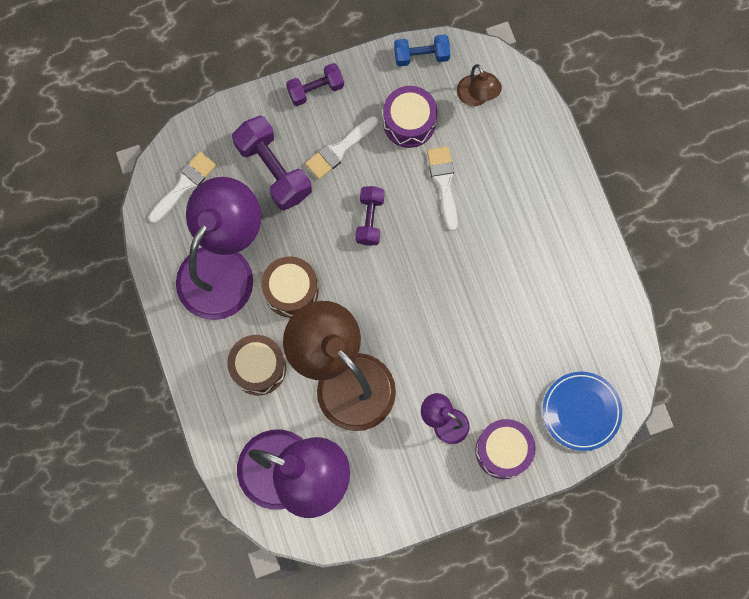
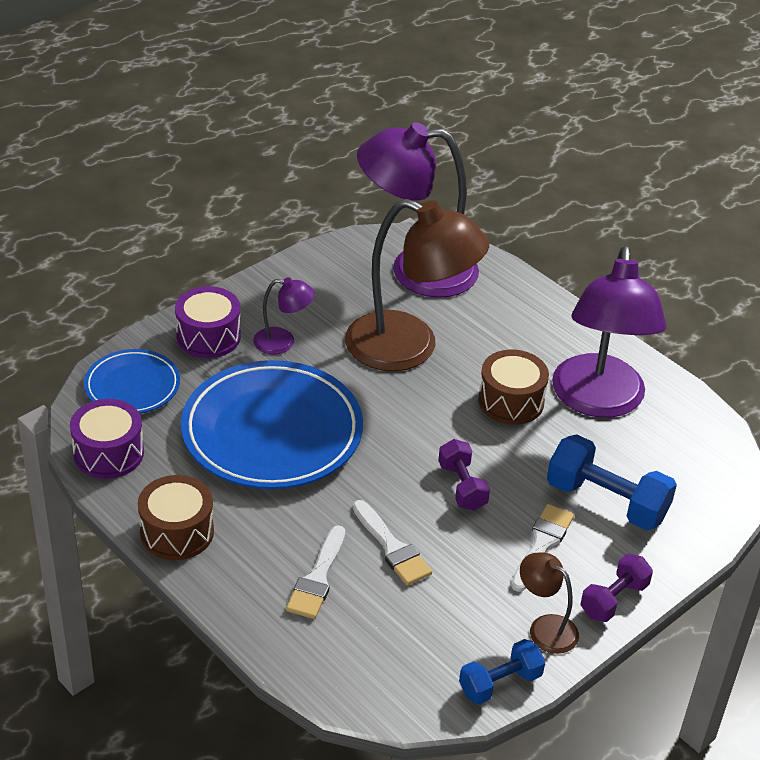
camera: 155 degrees right, 35 degrees down
white brush [148,152,216,223] -> white brush moved to [286,525,345,619]
brown drum [227,335,286,395] -> brown drum moved to [138,475,214,560]
purple dumbbell [232,116,312,210] -> blue dumbbell [547,434,677,530]
purple drum [383,86,437,148] -> purple drum moved to [70,399,144,479]
brown lamp [457,64,502,106] -> brown lamp moved to [520,552,579,654]
none -> blue plate [181,360,363,489]

